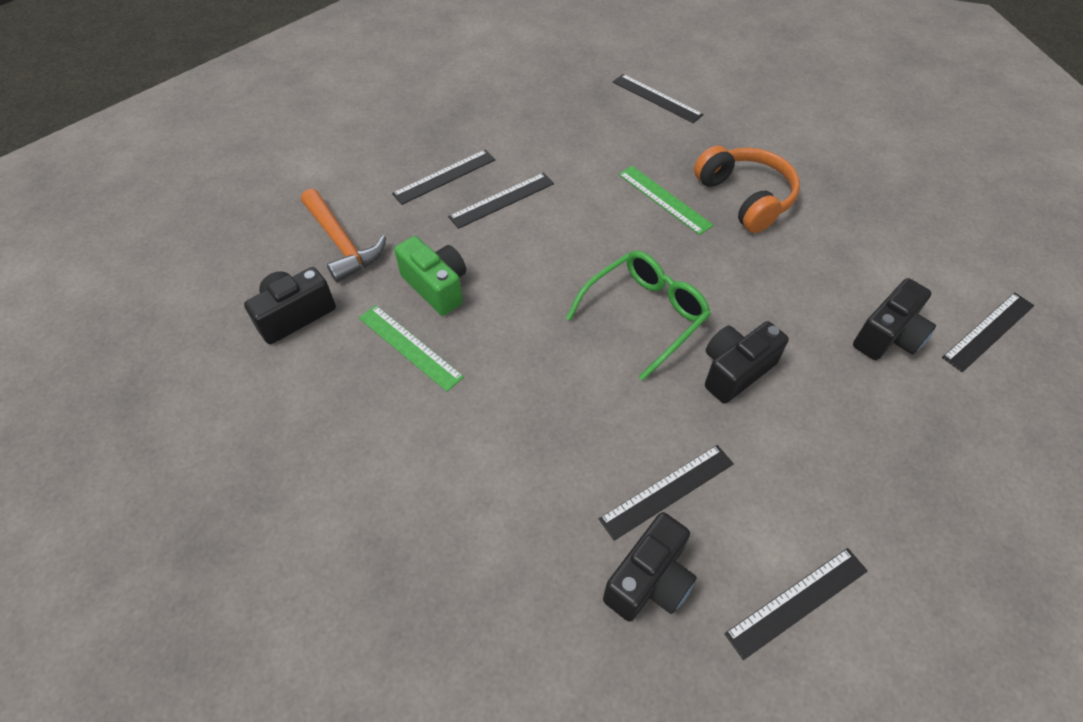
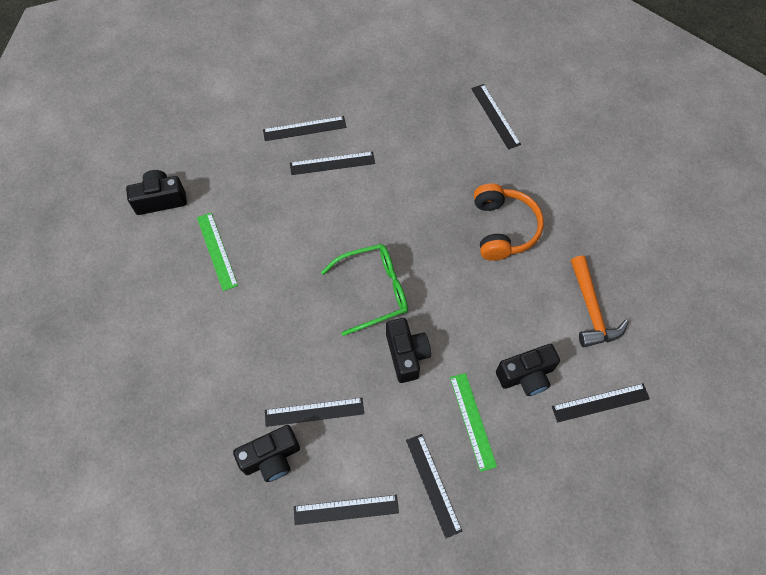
camera: 25 degrees right, 10 degrees up
orange hammer [301,189,386,282] -> orange hammer moved to [571,256,629,347]
green camera [394,236,466,316] -> none
green ruler [618,166,713,235] -> green ruler moved to [450,373,497,472]
black camera [705,321,789,404] -> black camera turned 90 degrees clockwise [386,318,431,383]
none -> black ruler [406,434,462,538]

